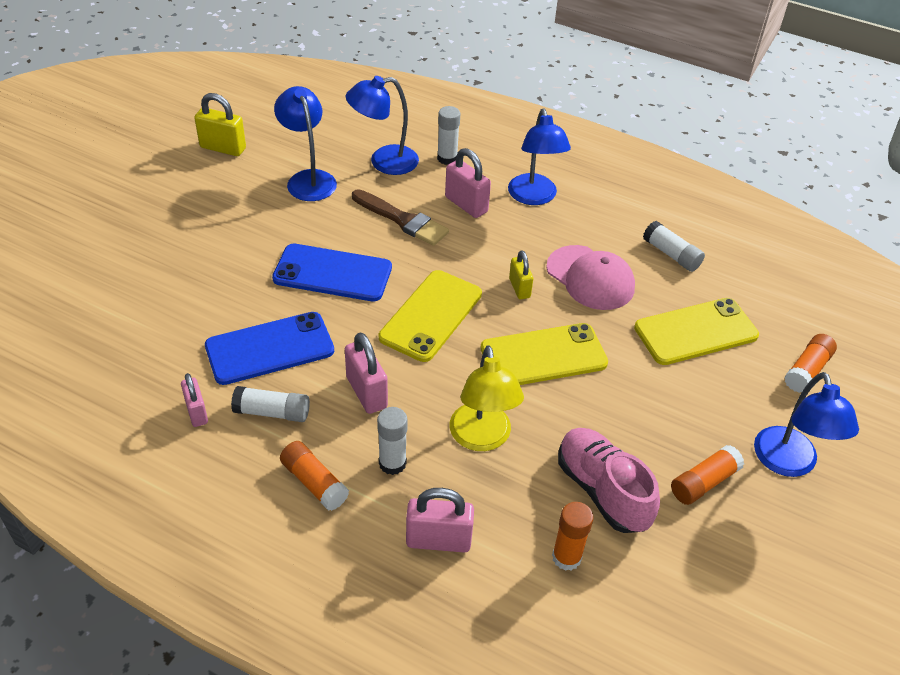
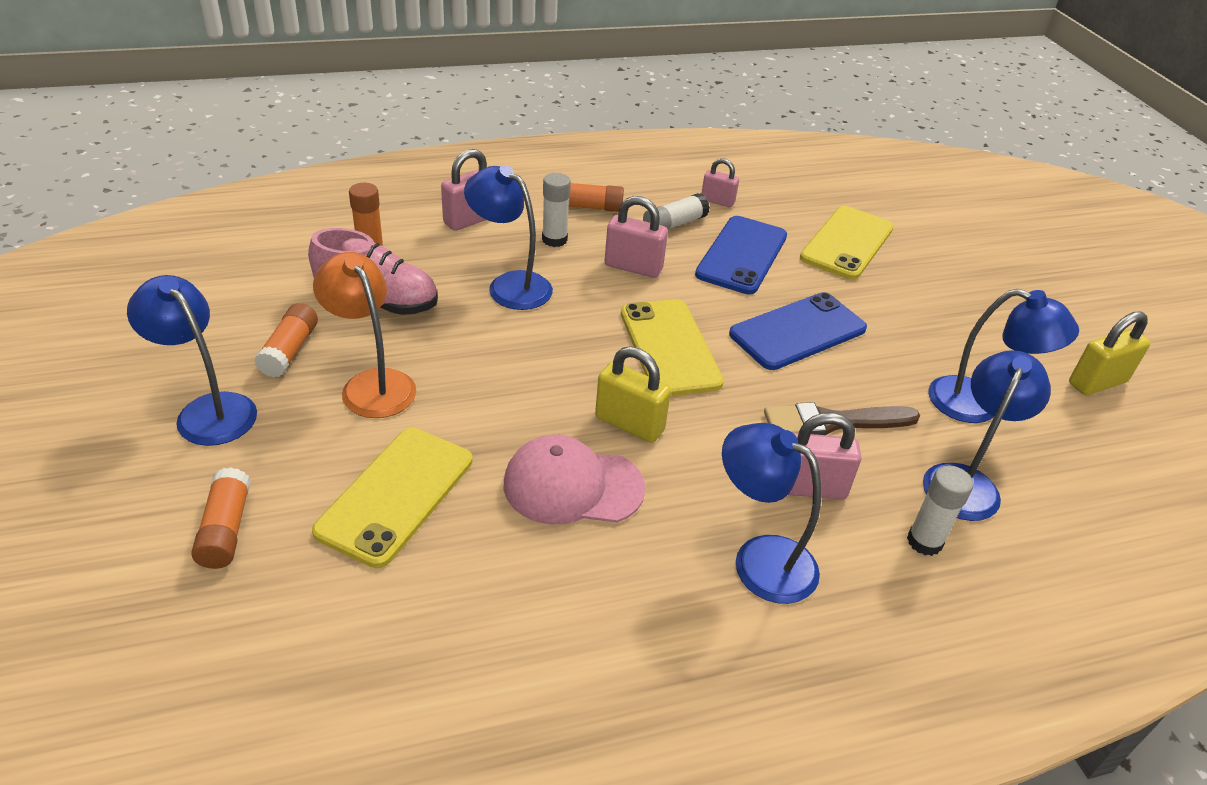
camera: 135 degrees right, 5 degrees down
yellow lamp [450,345,524,451] -> blue lamp [464,165,553,310]
yellow phone [481,323,608,385] -> yellow phone moved to [800,206,894,280]
yellow padlock [509,251,533,299] -> yellow padlock [595,346,671,443], size x1.53
white glue stick [643,221,705,272] -> none
none -> orange lamp [313,252,416,418]

